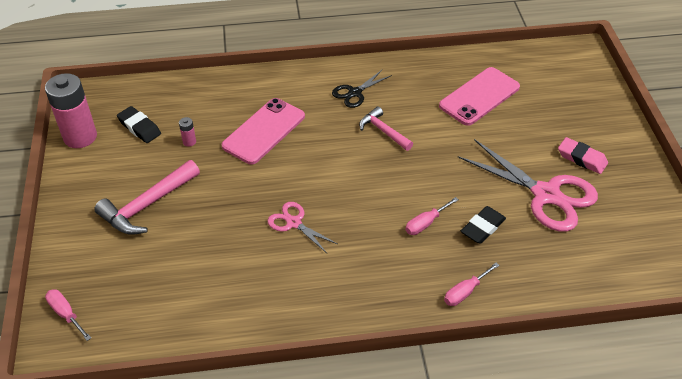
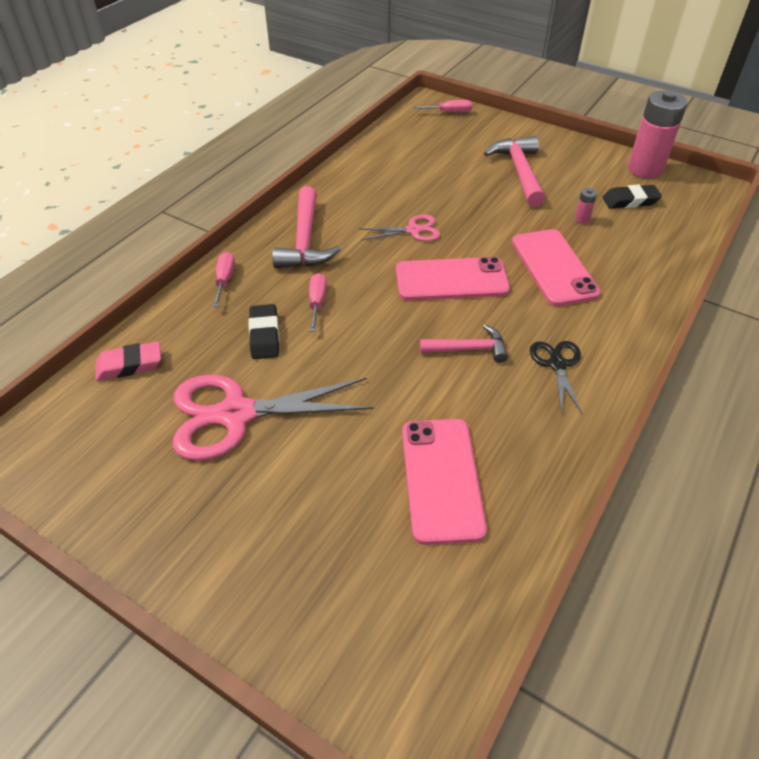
camera: 130 degrees right, 0 degrees up
pink eraser [558,137,608,174] -> pink eraser moved to [95,342,161,380]
none -> pink hammer [272,186,341,268]
none -> pink phone [396,257,510,301]

